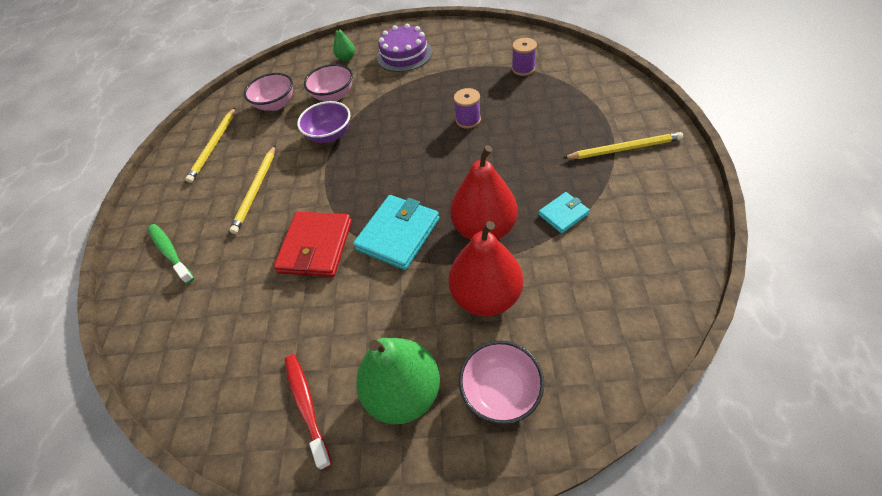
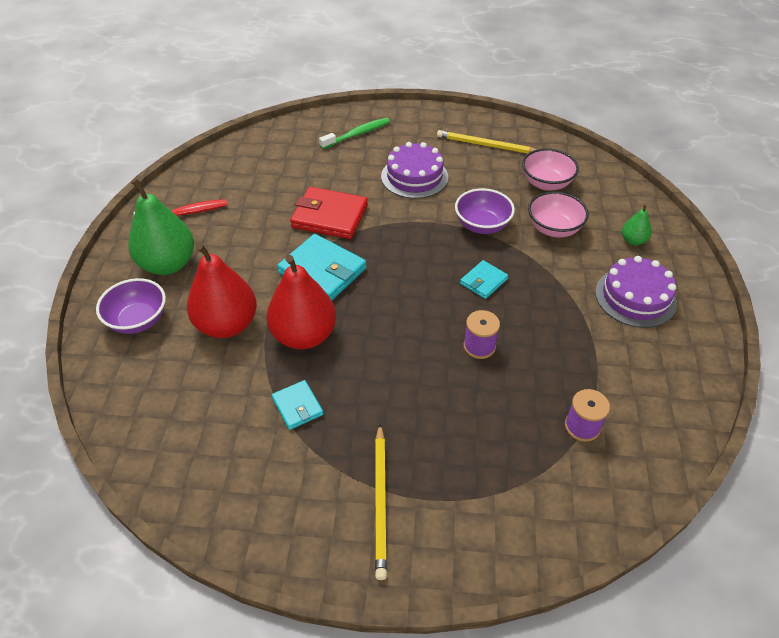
camera: 90 degrees right, 5 degrees down
yellow pencil [230,145,275,234] -> purple cake [381,142,448,199]
pink bowl [459,341,544,424] -> purple bowl [96,278,166,334]
none -> turquoise wallet [460,260,508,299]

